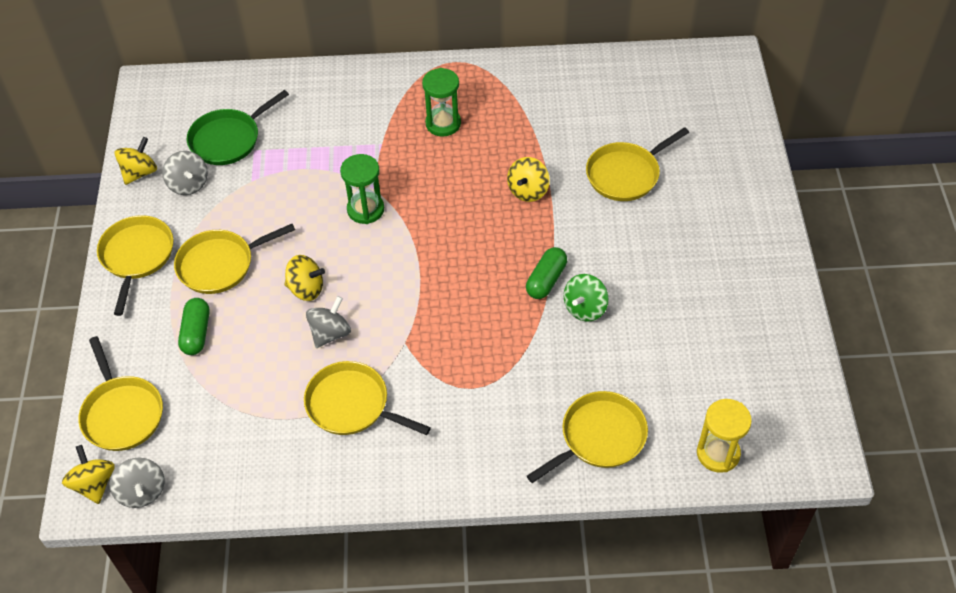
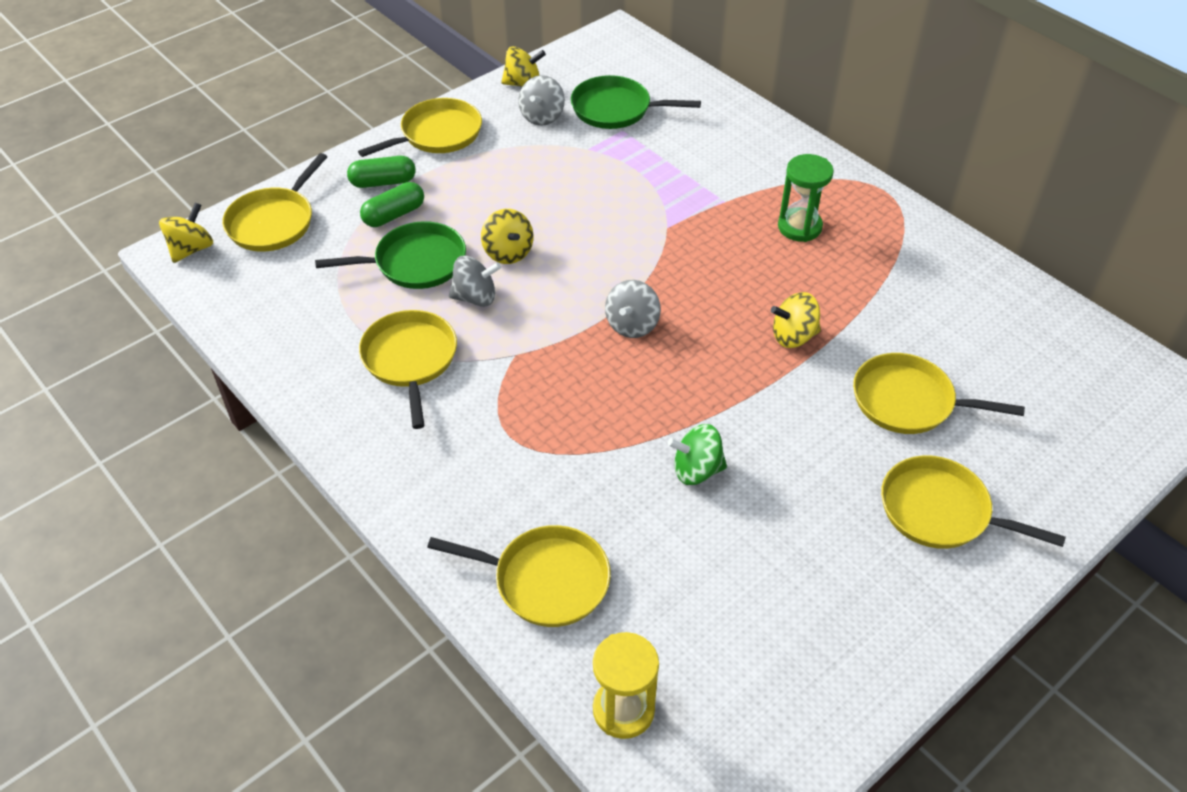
camera: 50 degrees right, 5 degrees down
grey spinning top [110,458,165,508] -> grey spinning top moved to [605,280,661,338]
yellow pan [174,224,295,294] -> yellow pan moved to [881,456,1066,549]
green hourglass [340,154,384,224] -> none
green capsule [526,247,567,299] -> green capsule moved to [347,156,416,188]
none -> green pan [315,221,466,289]

